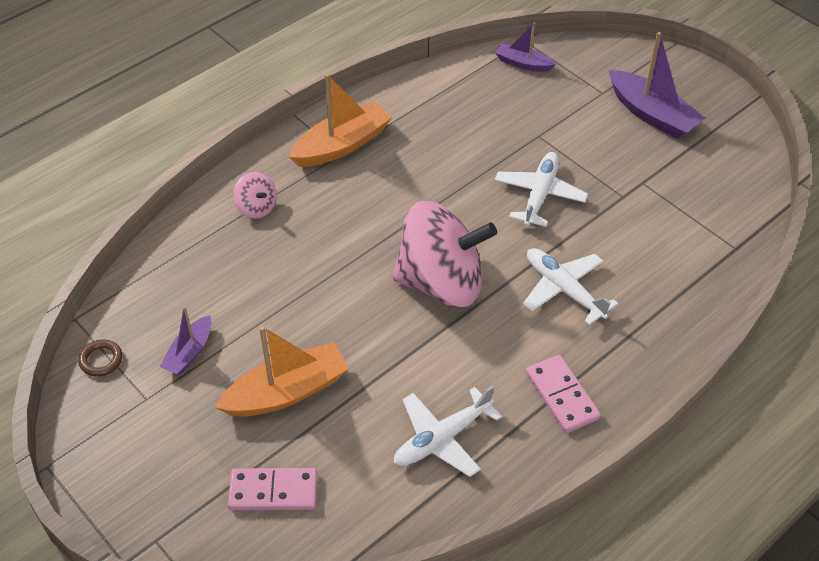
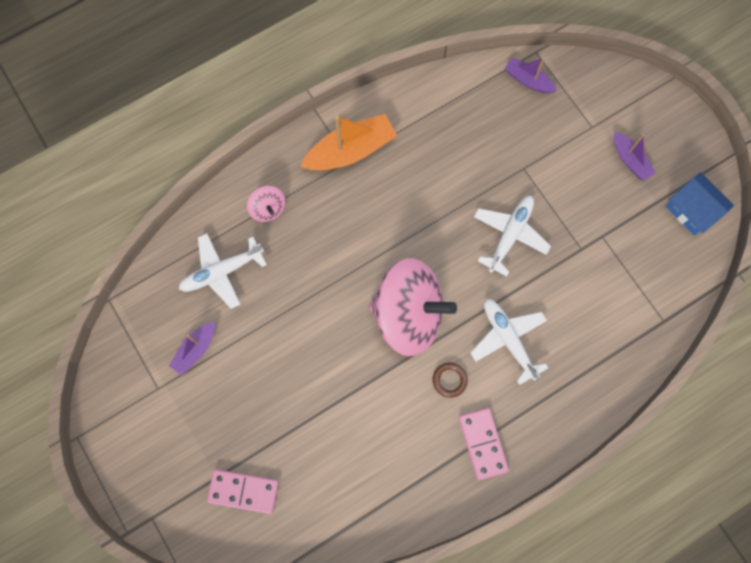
camera: 10 degrees right, 25 degrees up
brown ring [78,339,122,377] -> brown ring moved to [433,363,468,398]
orange boat [215,326,349,417] -> none
white plane [394,386,502,477] -> white plane moved to [179,233,267,309]
purple boat [609,32,705,139] -> purple boat [614,132,656,181], size x0.58
none -> blue house [666,172,734,236]

